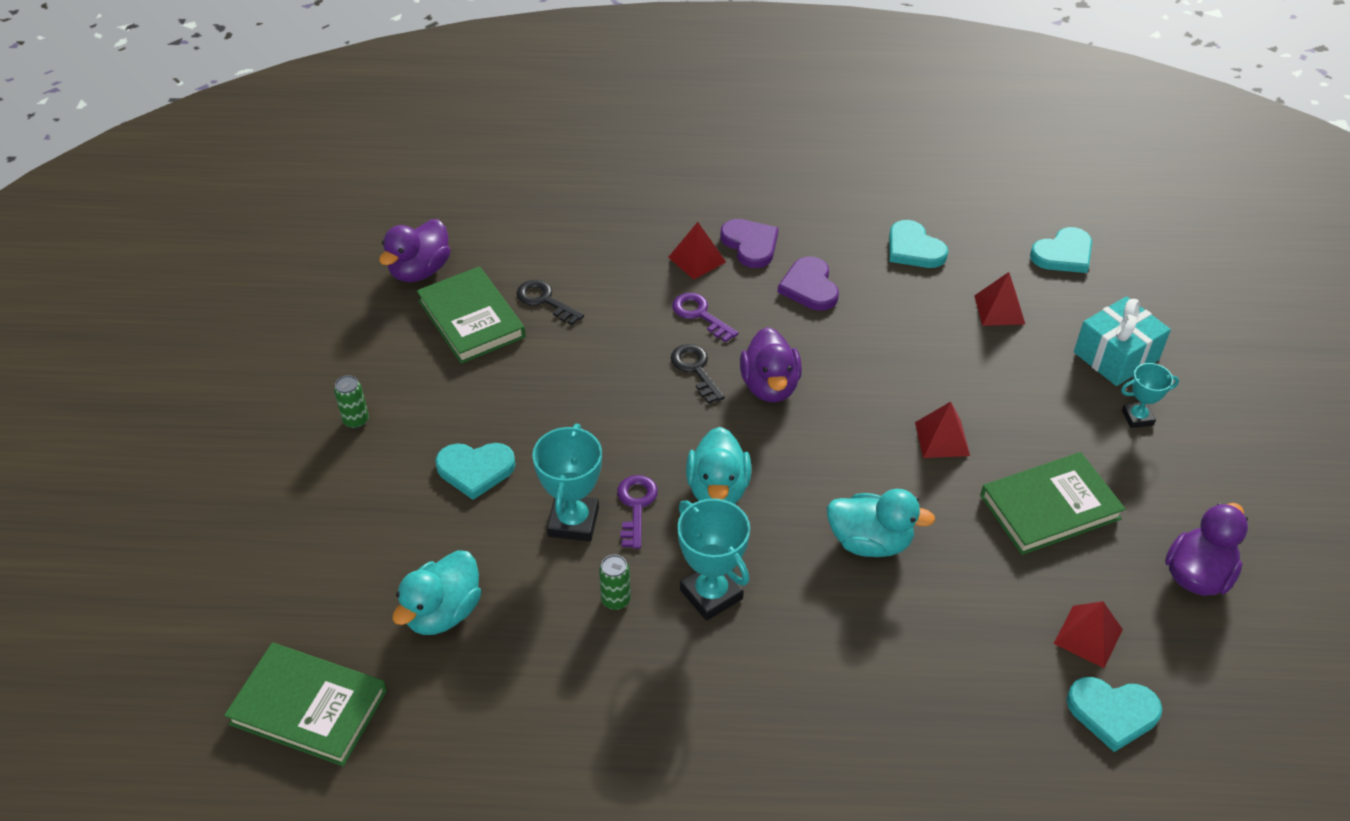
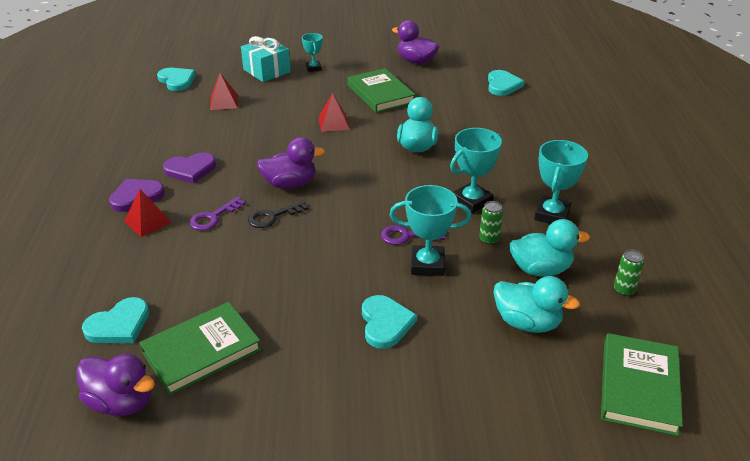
camera: 95 degrees left, 10 degrees down
green can [334,375,369,429] -> green can moved to [614,249,644,296]
black key [516,280,584,325] -> none
turquoise duck [686,427,752,504] -> turquoise duck moved to [509,219,590,277]
turquoise heart [889,220,948,268] -> turquoise heart moved to [82,297,149,343]
red pyramid [1054,601,1123,668] -> none
none -> turquoise trophy [534,140,588,224]

